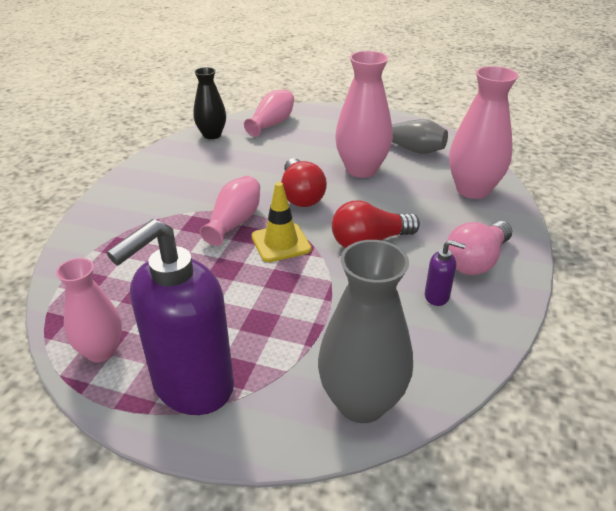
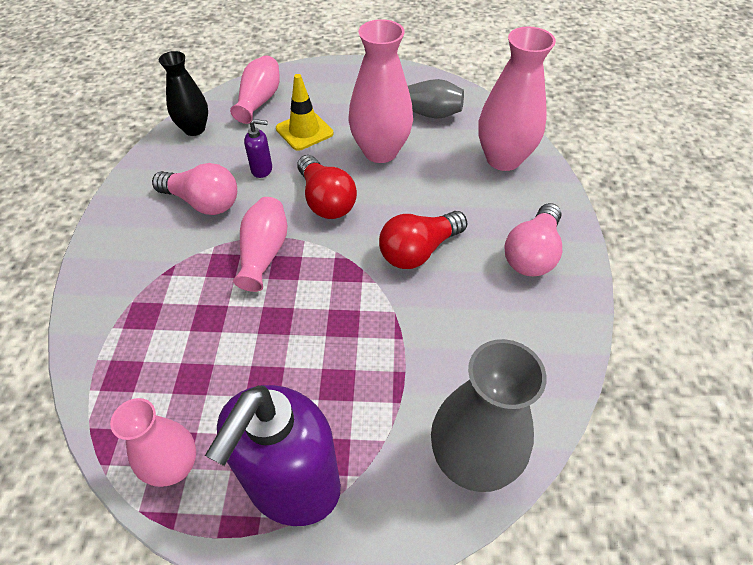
camera: 15 degrees left, 15 degrees up
yellow traffic cone [251,182,311,262] -> yellow traffic cone moved to [276,74,333,151]
purple soap dispenser [425,240,466,306] -> purple soap dispenser moved to [244,119,272,178]
none -> pink light bulb [152,163,237,215]

